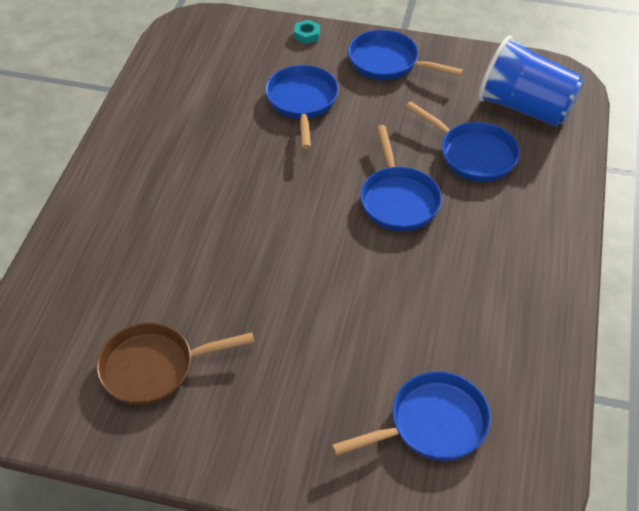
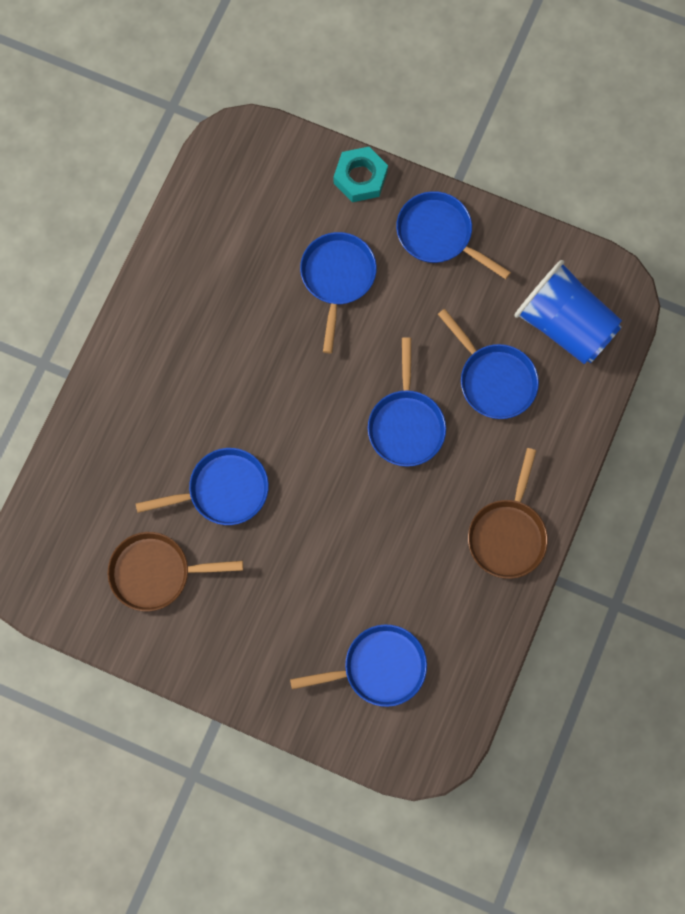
camera: 10 degrees right, 25 degrees up
turquoise nut [294,20,320,44] -> turquoise nut [334,147,388,202], size x1.77
none -> blue pan [136,448,269,525]
none -> brown pan [468,448,548,579]

